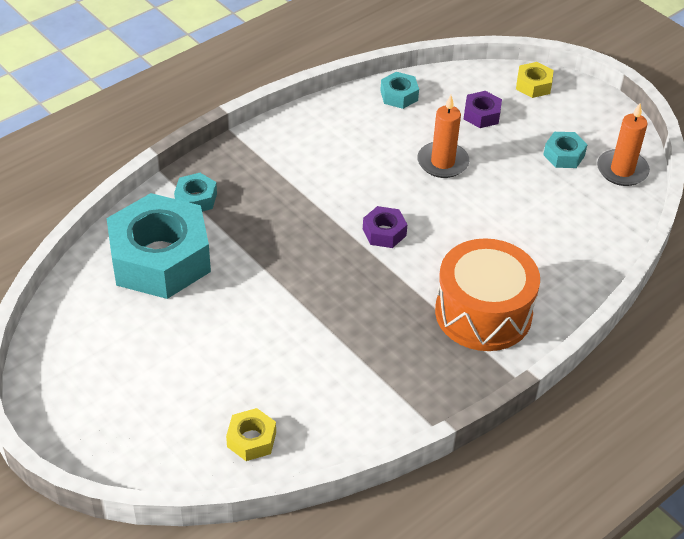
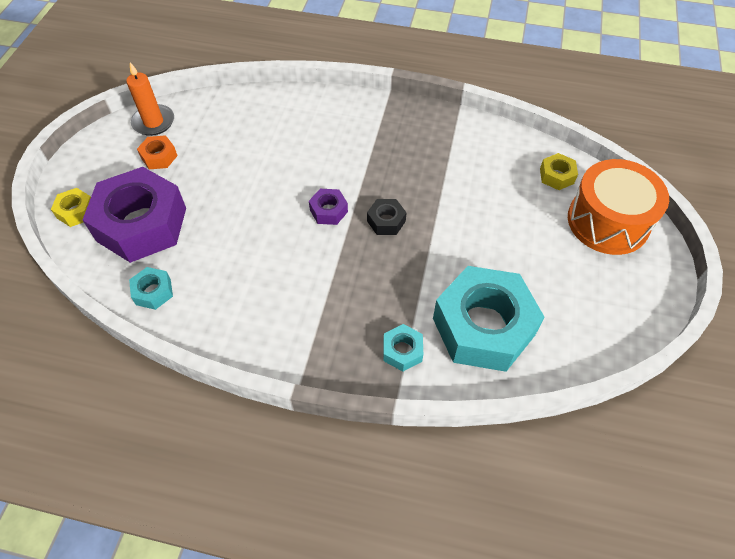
camera: 125 degrees left, 10 degrees up
orange candle [417,95,469,178] -> none
orange drum [435,238,540,351] -> orange drum moved to [568,159,669,255]
purple nut [464,91,502,128] -> purple nut [83,167,186,263], size x2.36
turquoise nut [543,132,587,168] -> orange nut [137,135,178,169]
none -> black nut [367,199,407,235]

